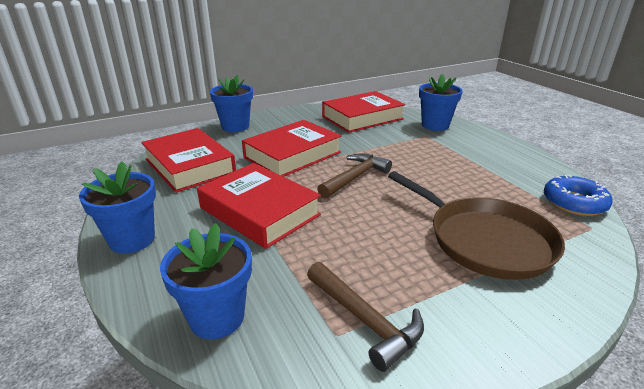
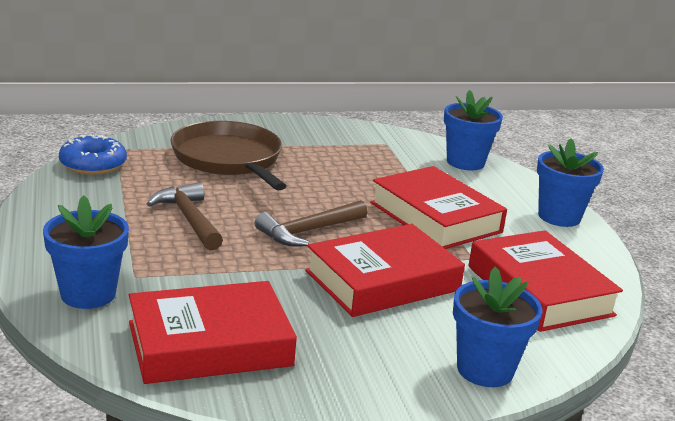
camera: 170 degrees left, 5 degrees down
brown hammer [307,262,424,372] -> brown hammer moved to [147,182,223,251]

